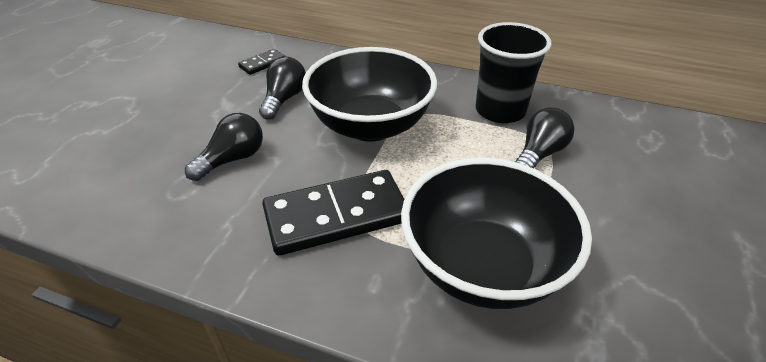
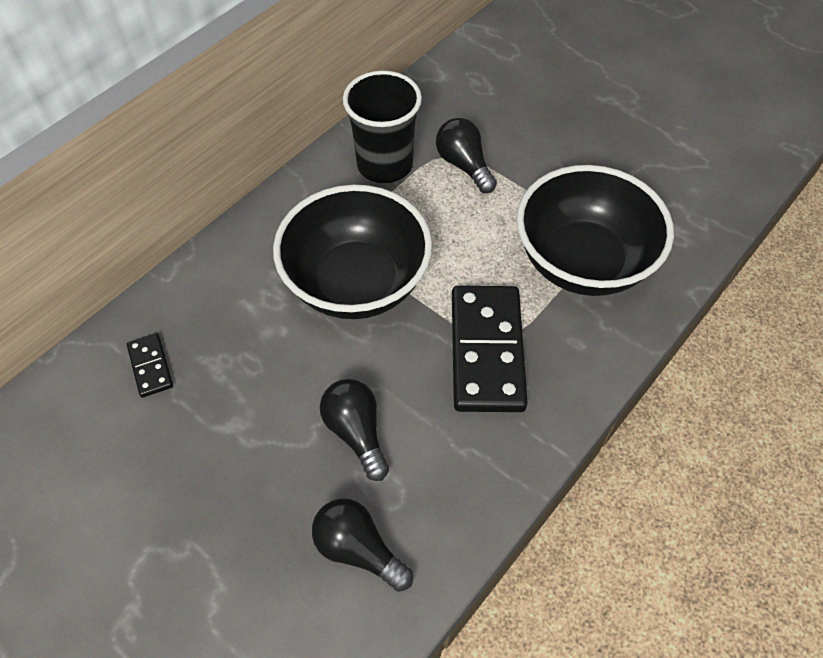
camera: 70 degrees left, 15 degrees up
black light bulb [259,57,306,120] -> black light bulb moved to [312,498,413,592]

